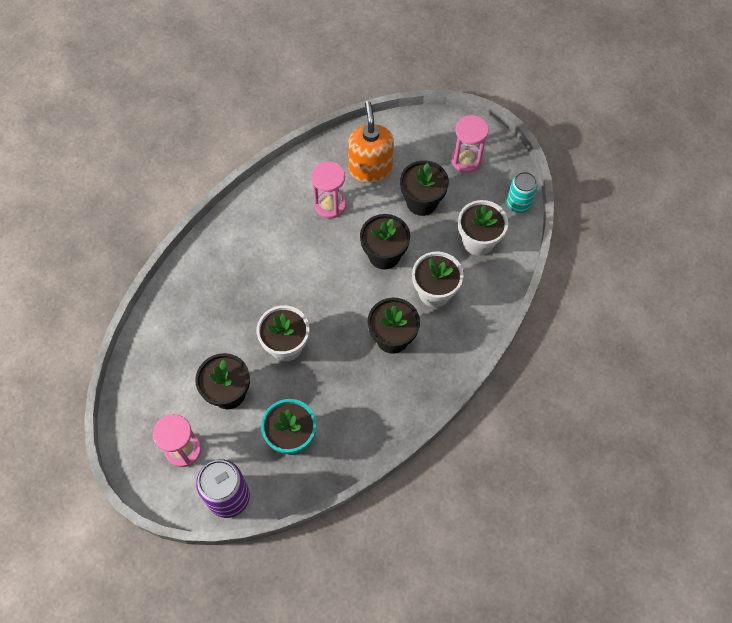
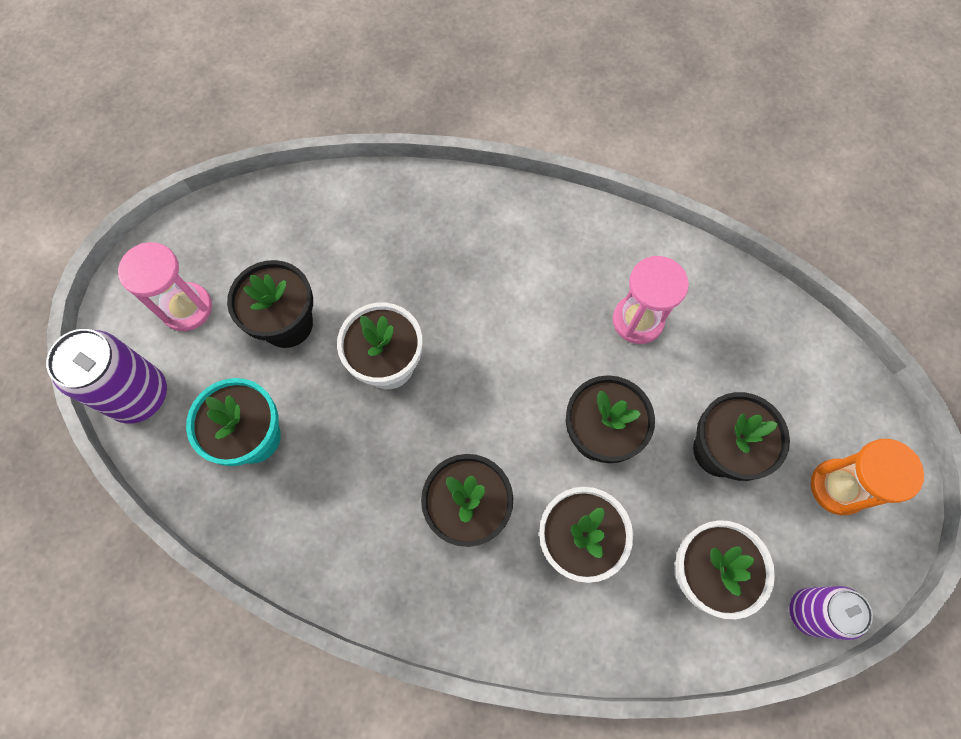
camera: 65 degrees right, 5 degrees up
orange soap dispenser [348,101,394,183] -> none
pink hourglass [451,115,489,173] -> orange hourglass [811,439,924,515]
turquoise can [507,172,538,213] -> purple can [789,586,873,640]

